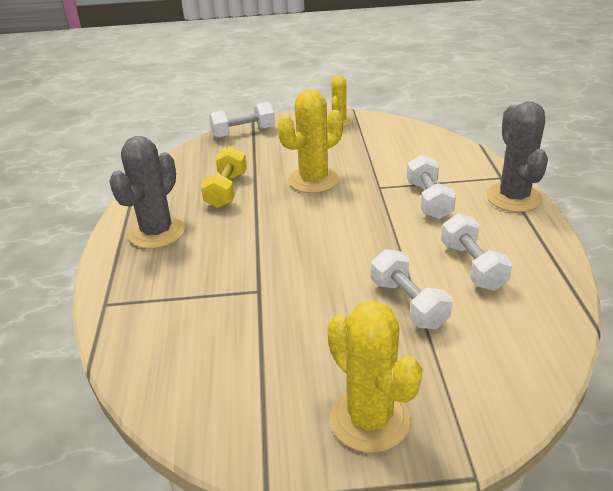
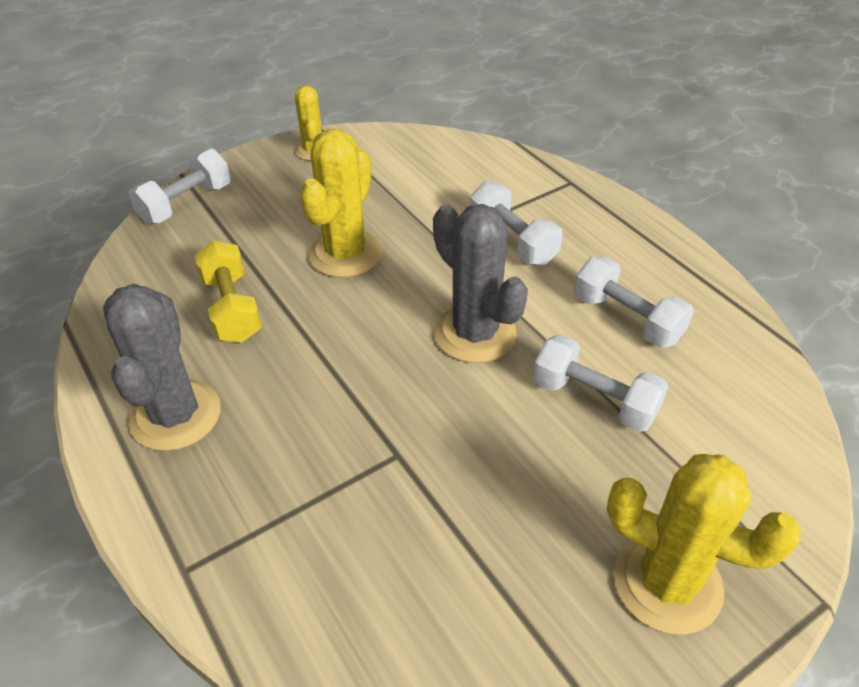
camera: 30 degrees left, 10 degrees up
grey cactus [486,101,548,212] -> grey cactus moved to [433,204,528,363]

